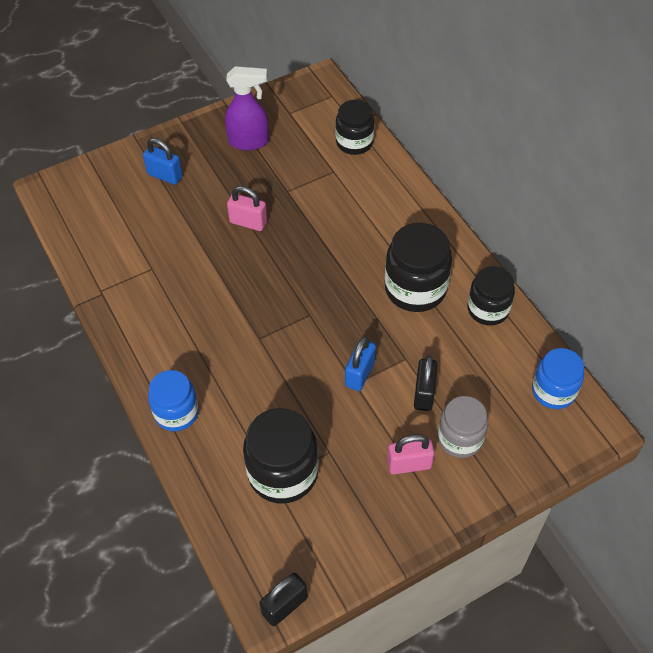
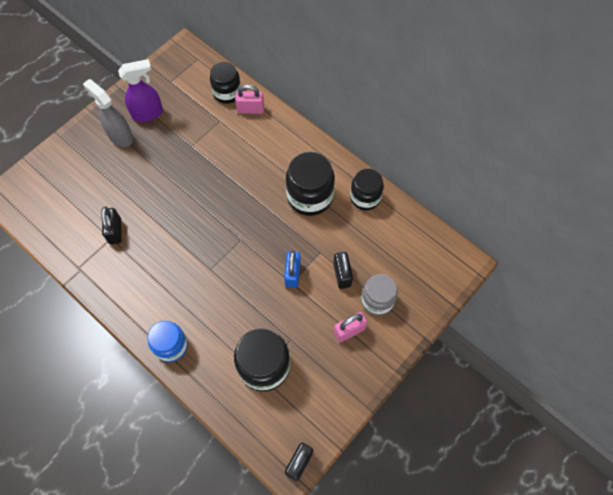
camera: 20 degrees left, 10 degrees up
blue padlock [143,138,183,185] -> none
pink padlock [227,186,267,231] -> pink padlock moved to [235,84,264,114]
blue jar [532,348,584,409] -> none
none -> grey spray bottle [83,79,133,147]
none -> black padlock [101,206,121,244]

